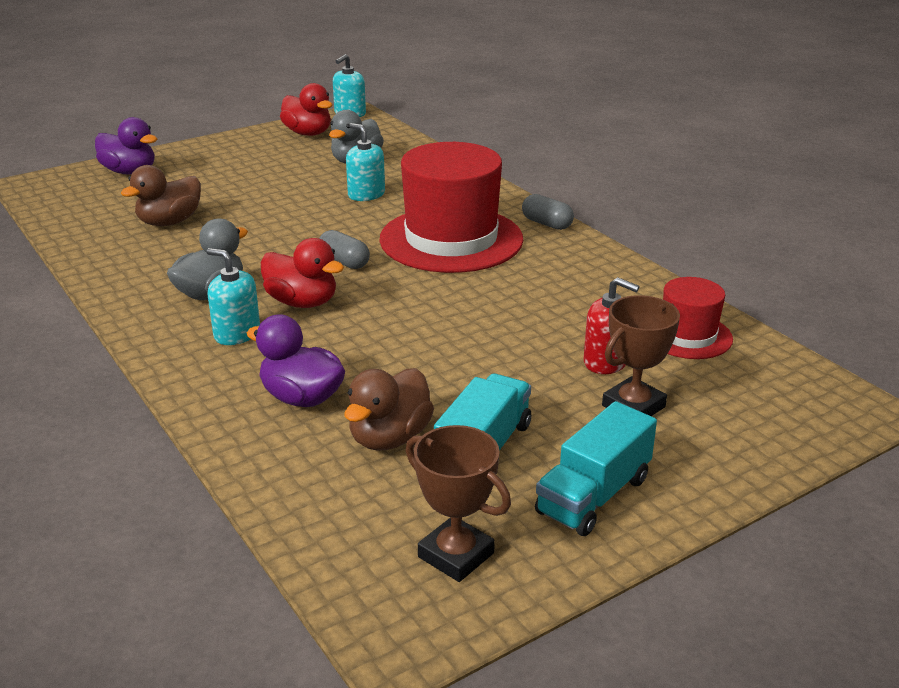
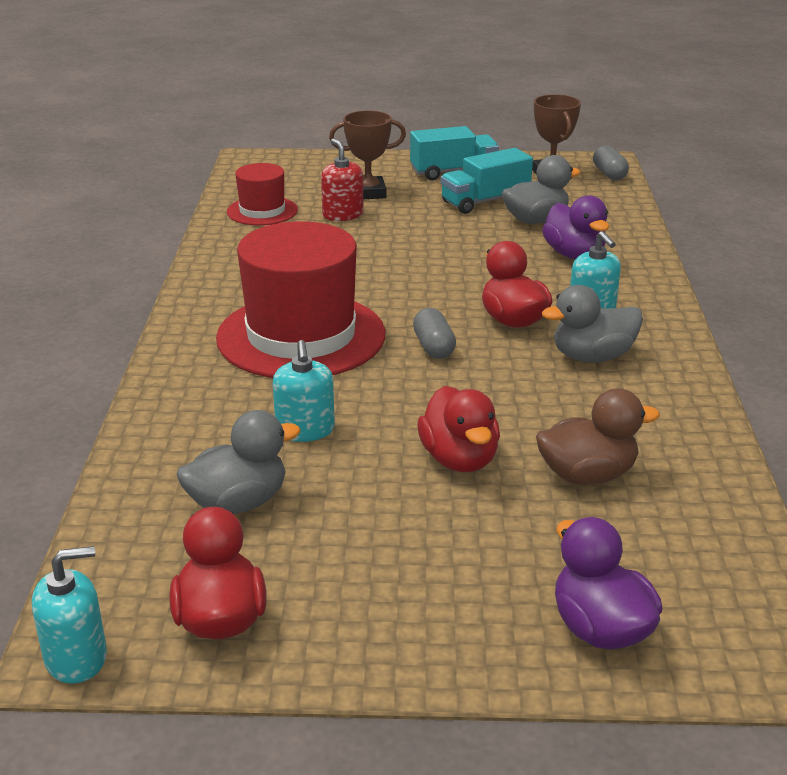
camera: 145 degrees left, 0 degrees up
brown duck [344,368,434,451] -> grey duck [502,155,581,224]
grey capsule [522,194,574,230] -> grey capsule moved to [593,145,629,180]
none -> red duck [417,386,500,472]

